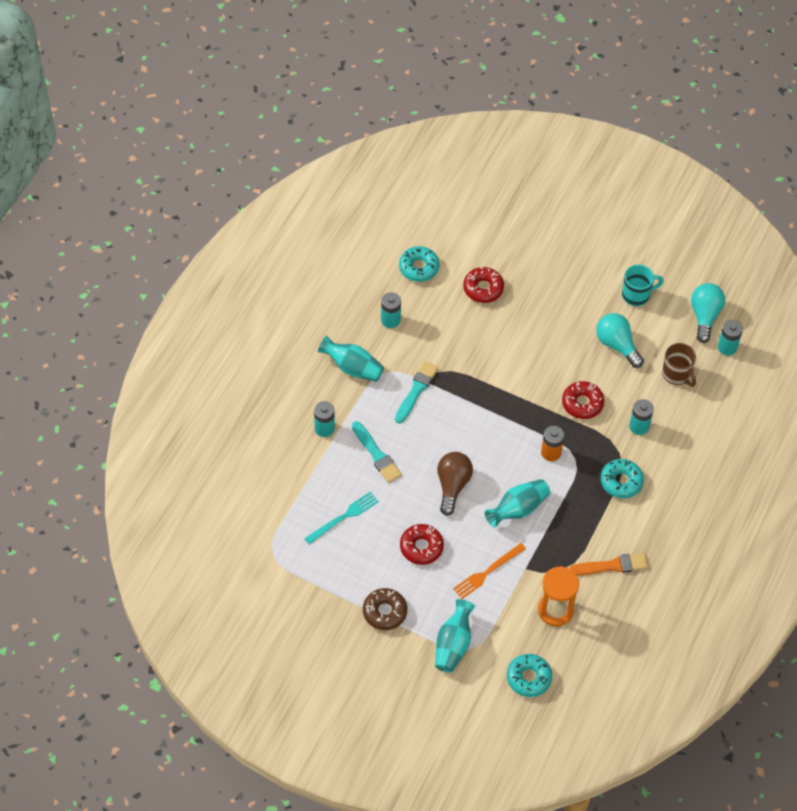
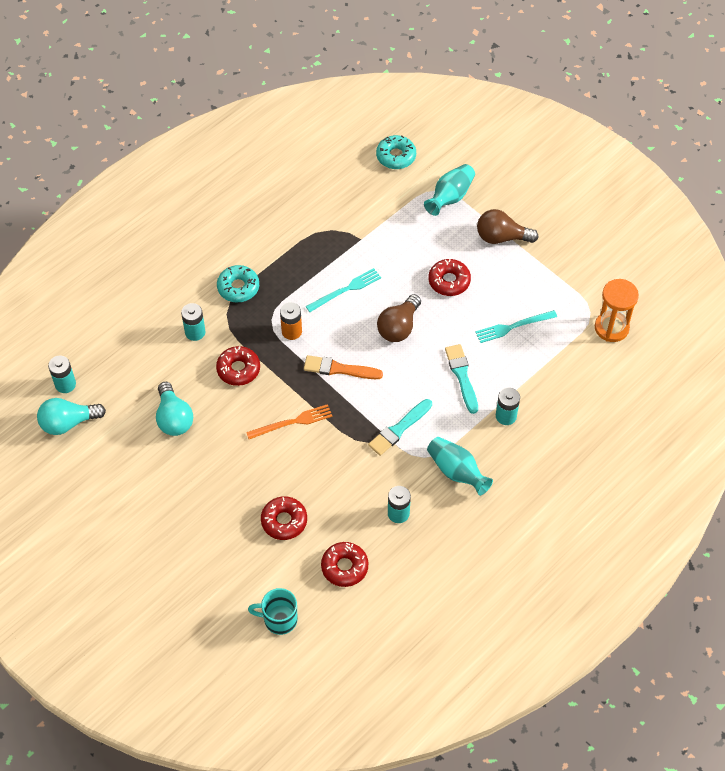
camera: 160 degrees left, 0 degrees up
brown donut [363,588,407,630] -> brown light bulb [477,209,539,244]
turquoise donut [399,246,439,282] -> red donut [321,542,368,587]
orange fork [453,543,526,599] -> orange fork moved to [246,404,333,439]
turquoise vase [485,479,550,528] -> turquoise fork [306,268,381,312]
orange hourglass [538,566,579,626] -> orange hourglass moved to [595,279,639,342]
orange brush [569,553,648,576] -> orange brush moved to [304,355,383,379]
turquoise mug [622,264,664,306] -> turquoise mug moved to [248,588,297,635]
brown mug [662,343,696,387] -> none
turquoise light bulb [691,283,725,343] -> turquoise light bulb turned 45 degrees clockwise [37,398,106,435]

